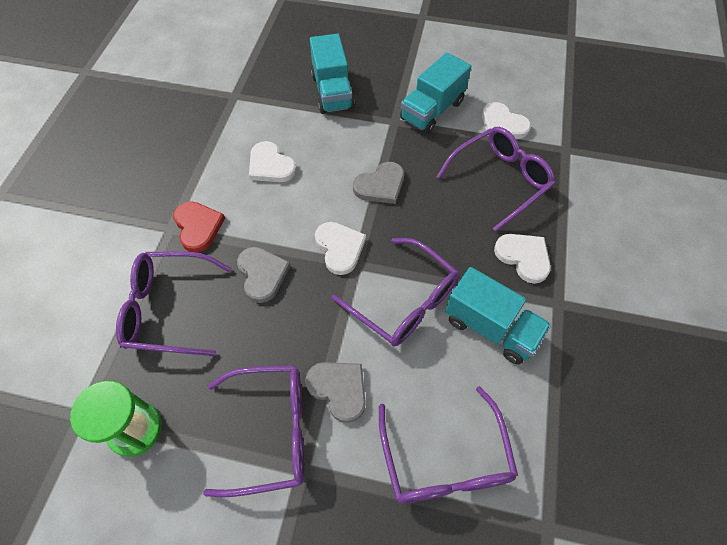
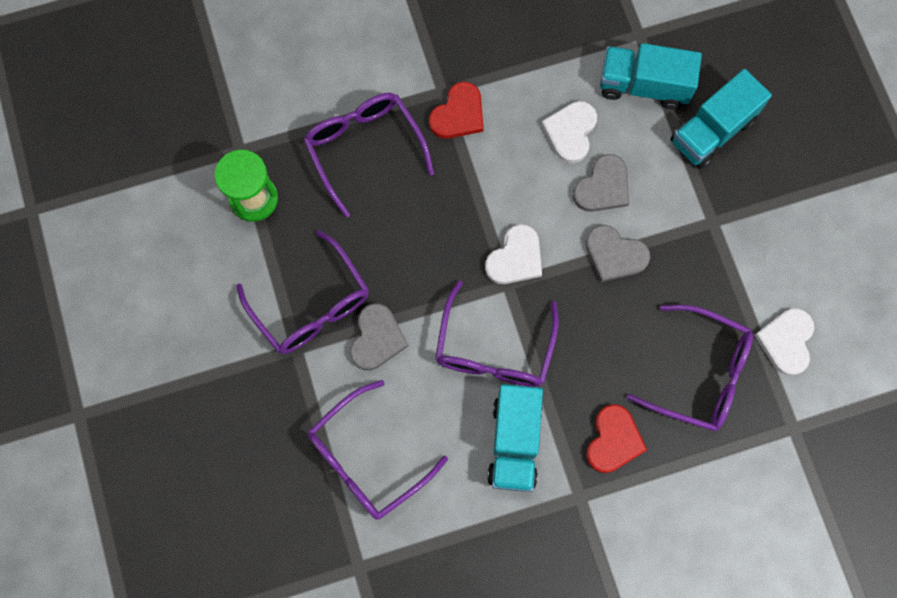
camera: 60 degrees right, 15 degrees up
grey heart [237,247,291,303] -> grey heart moved to [573,154,629,212]
turquoise truck [400,52,471,134] -> turquoise truck moved to [600,43,702,109]
white heart [494,234,551,284] -> red heart [586,404,647,473]

